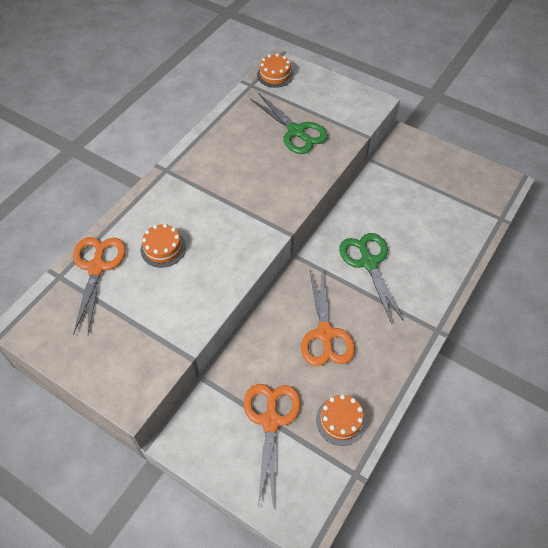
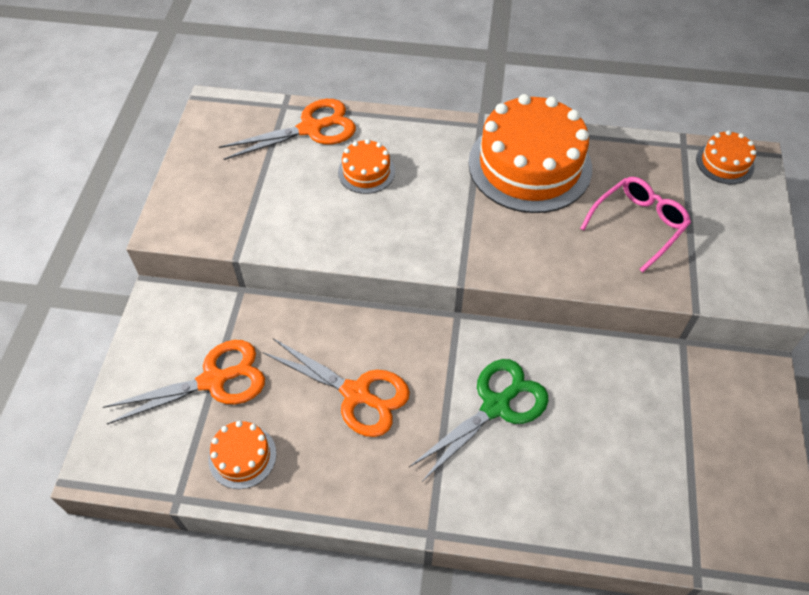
camera: 65 degrees right, 0 degrees up
green scissors [250,93,328,154] -> pink glasses [580,177,691,273]
orange scissors [301,269,355,366] -> orange scissors turned 120 degrees counterclockwise [262,338,410,437]
none -> orange cake [468,94,592,213]

